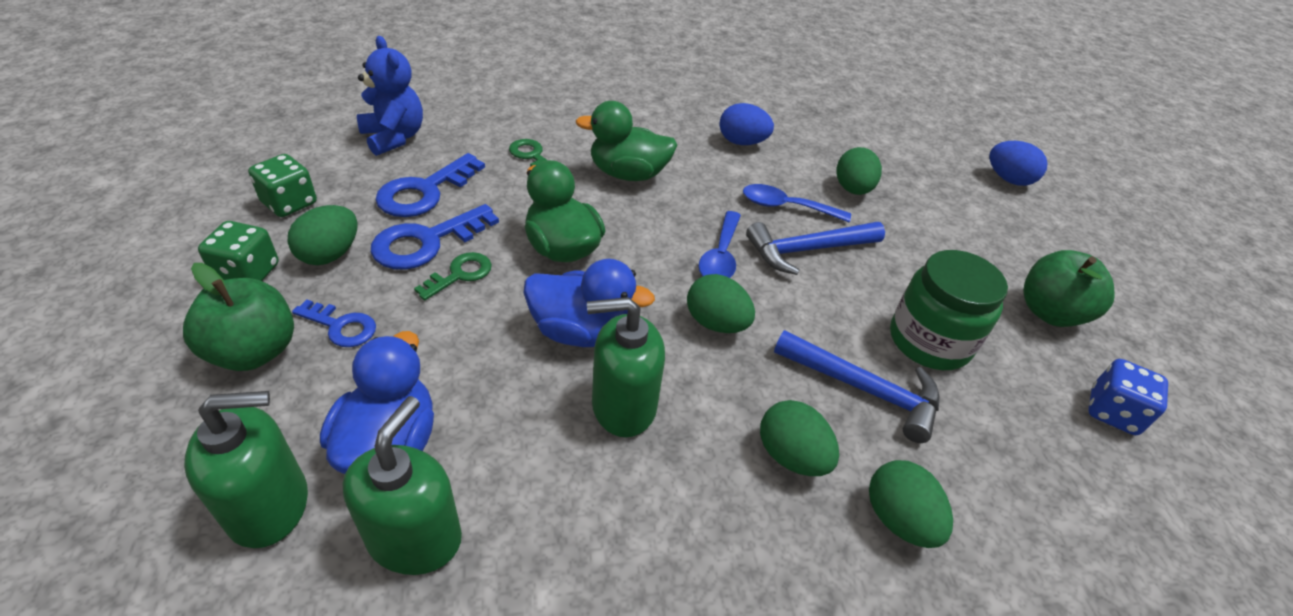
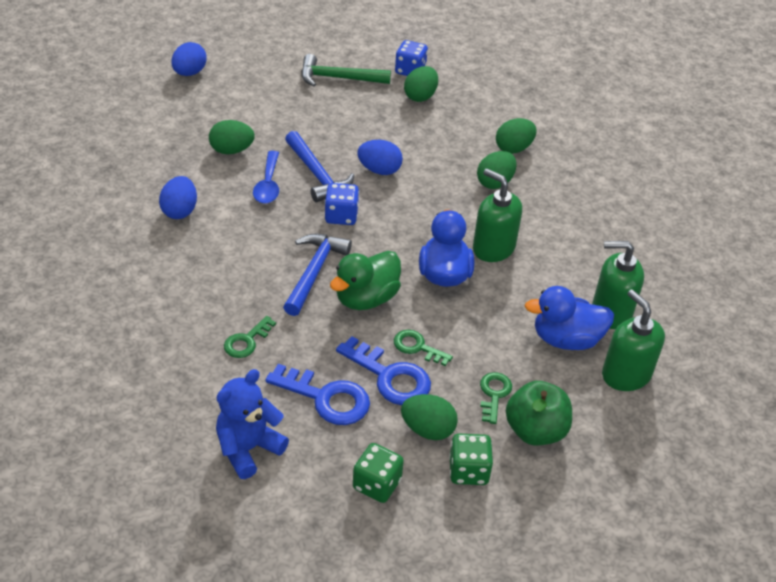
camera: 100 degrees left, 0 degrees up
blue key [292,300,376,347] -> green key [480,372,512,424]
green duck [576,101,677,181] -> none
green soap dispenser [587,297,665,437] -> green soap dispenser turned 150 degrees clockwise [473,169,522,262]
green egg [687,274,755,333] -> green egg moved to [404,66,438,102]
blue spoon [699,211,741,278] -> blue dice [325,183,359,225]
blue hammer [774,330,939,443] -> blue hammer moved to [283,234,352,316]
green jar [890,250,1008,370] -> none
green apple [1023,250,1115,327] -> green hammer [301,54,391,87]
none -> blue egg [357,140,403,175]

